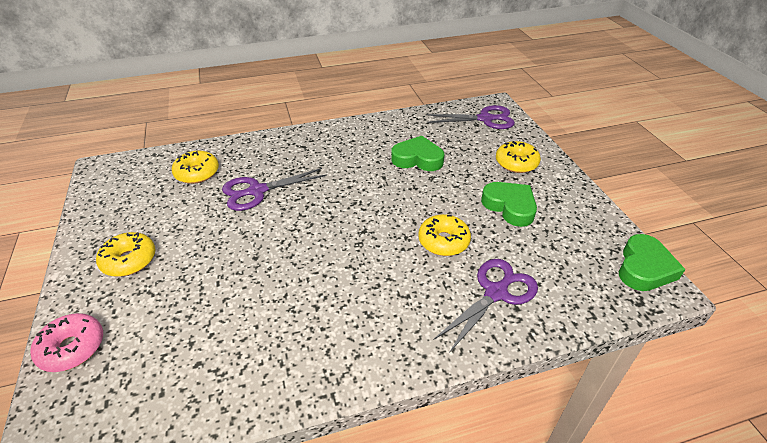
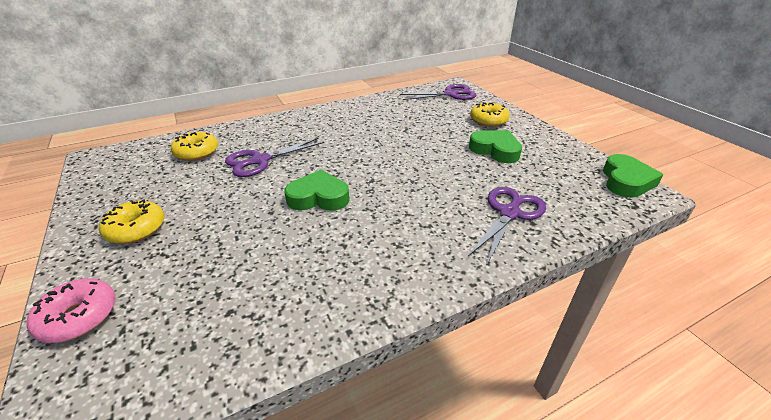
camera: 10 degrees left, 5 degrees down
green heart [391,136,444,171] -> green heart moved to [284,170,349,211]
yellow donut [418,214,471,256] -> none

